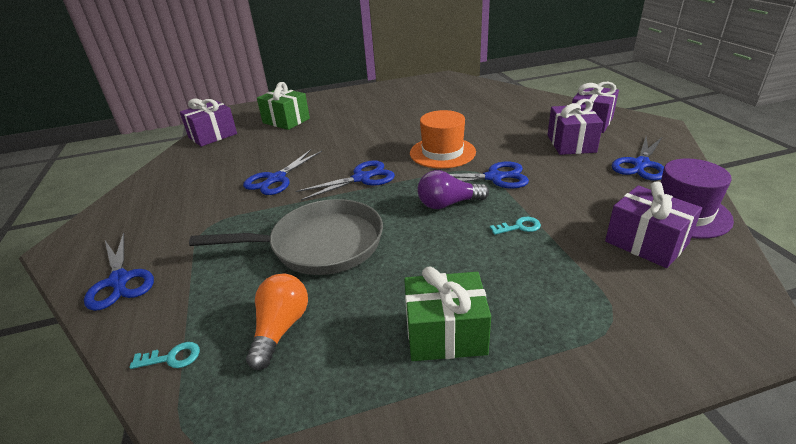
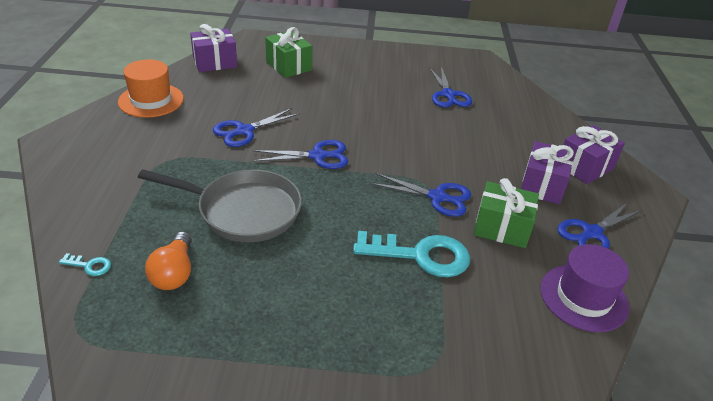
camera: 15 degrees right, 5 degrees up
blue scissors [84,232,154,311] -> blue scissors moved to [429,67,472,108]
orange light bulb [246,274,308,370] -> orange light bulb turned 150 degrees clockwise [145,231,192,290]
green gift [404,267,491,361] -> green gift moved to [473,178,539,248]
orange hat [410,110,476,169] -> orange hat moved to [118,59,184,118]
purple light bulb [417,170,489,209] -> none
turquoise key [490,217,541,235] -> turquoise key [353,231,470,277], size x2.39
purple gift [605,181,702,268] -> none

